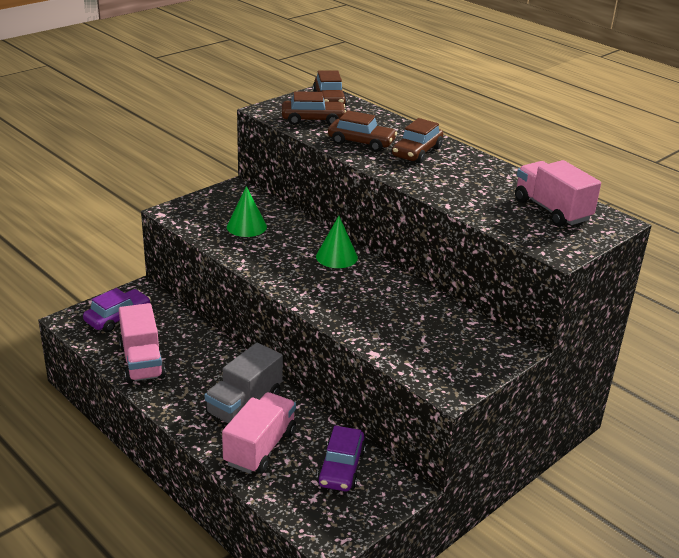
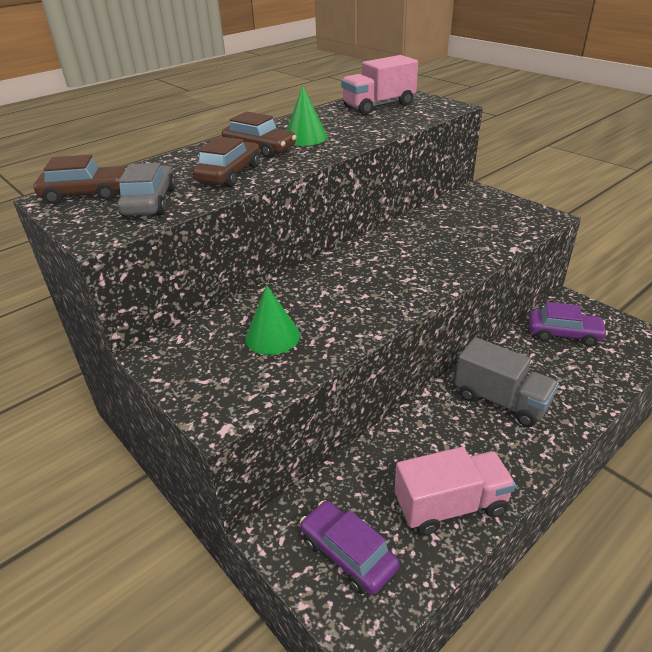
camera: 85 degrees left, 5 degrees up
pink truck [222,392,296,474] -> none
brown car [282,91,346,125] -> grey car [118,163,176,217]
green cone [316,216,358,268] -> green cone moved to [287,85,328,146]

